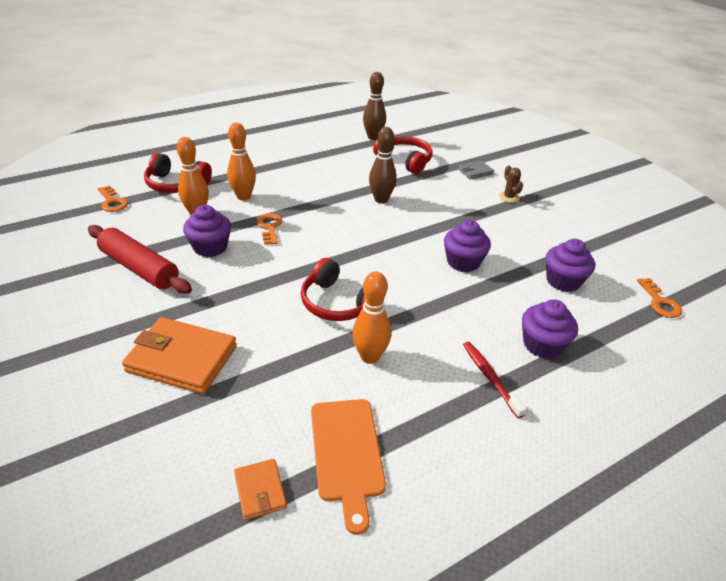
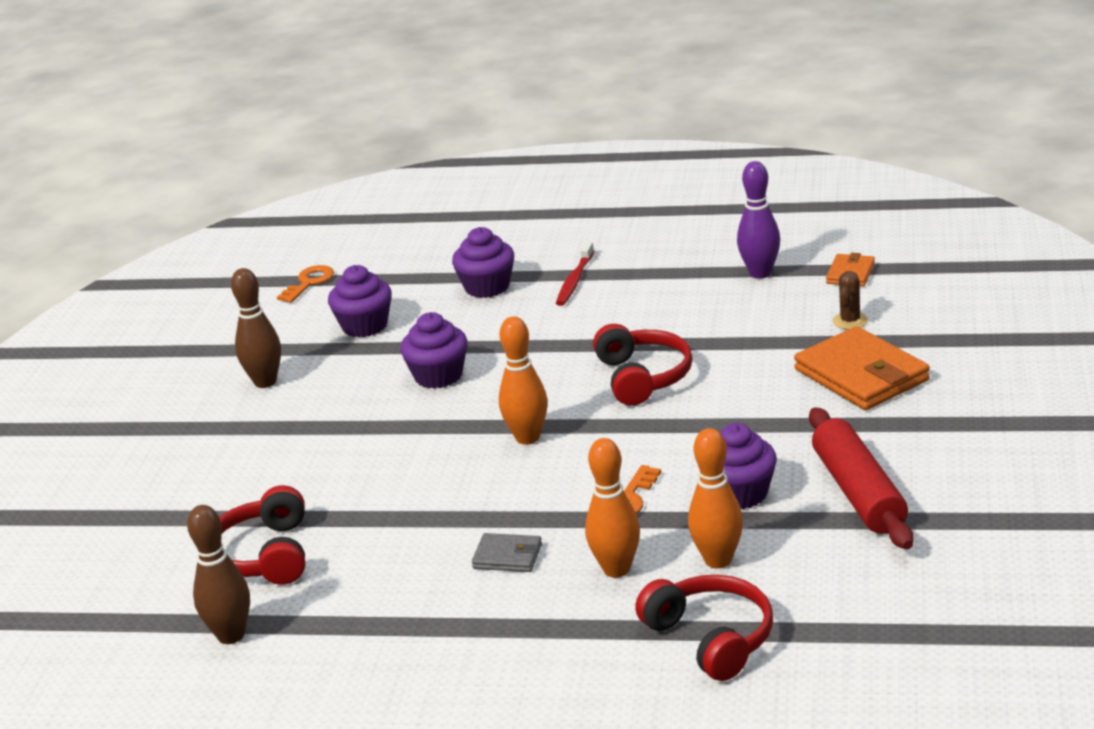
camera: 135 degrees left, 10 degrees down
orange key [98,185,128,212] -> none
orange cutting board [311,399,386,535] -> purple bowling pin [737,161,780,279]
orange bowling pin [352,271,391,364] -> orange bowling pin moved to [499,316,547,445]
brown bowling pin [369,127,397,203] -> brown bowling pin moved to [231,268,281,388]
grey wallet [458,161,494,180] -> grey wallet moved to [472,533,542,572]
brown cactus [499,165,523,203] -> brown cactus moved to [833,271,868,330]

